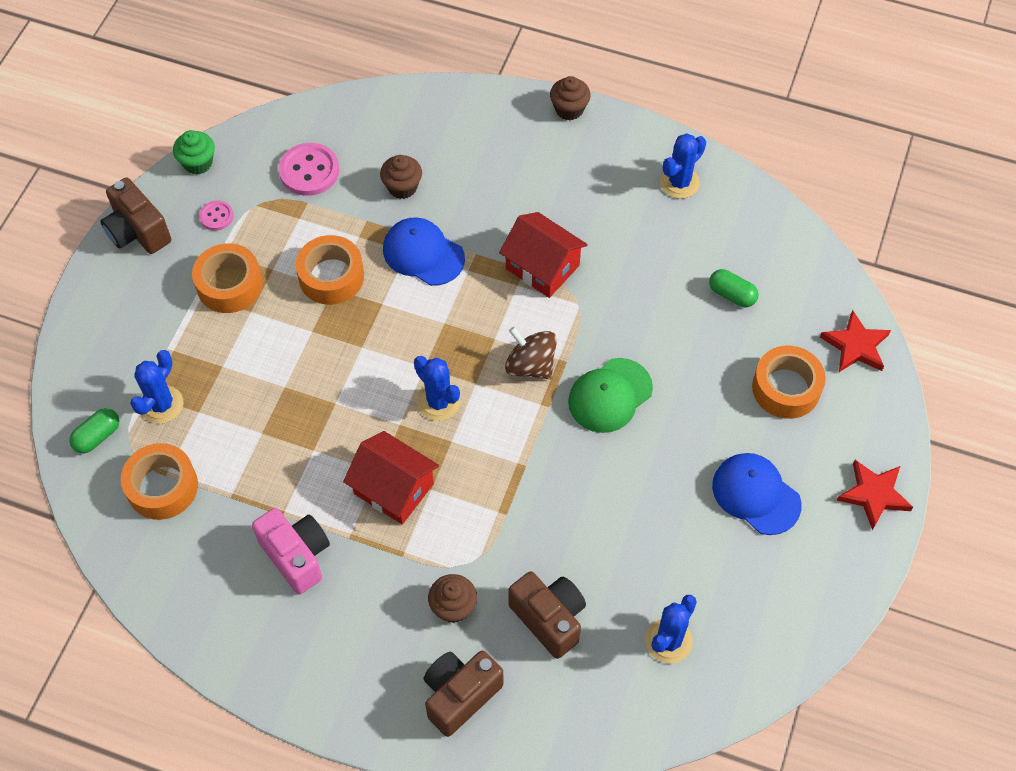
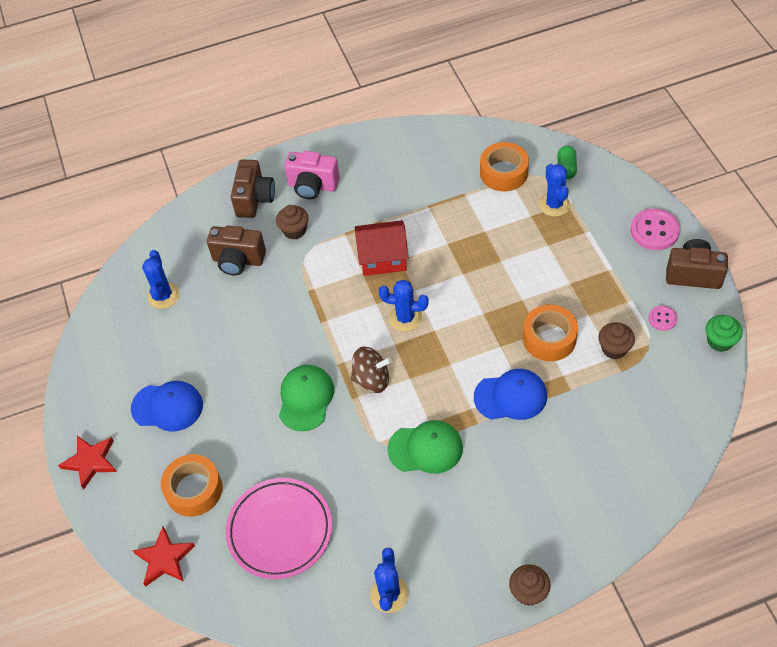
camera: 145 degrees right, 5 degrees down
orange tape [192,243,263,313] -> none
pink camera [252,508,330,594] -> pink camera moved to [284,151,340,199]
pink button [278,143,339,196] -> pink button moved to [630,208,680,250]
brown cupcake [380,155,422,199] -> brown cupcake moved to [598,322,635,359]
red house [499,212,588,298] -> green cap [387,420,463,474]
green capsule [709,269,759,307] -> pink plate [225,478,332,579]

